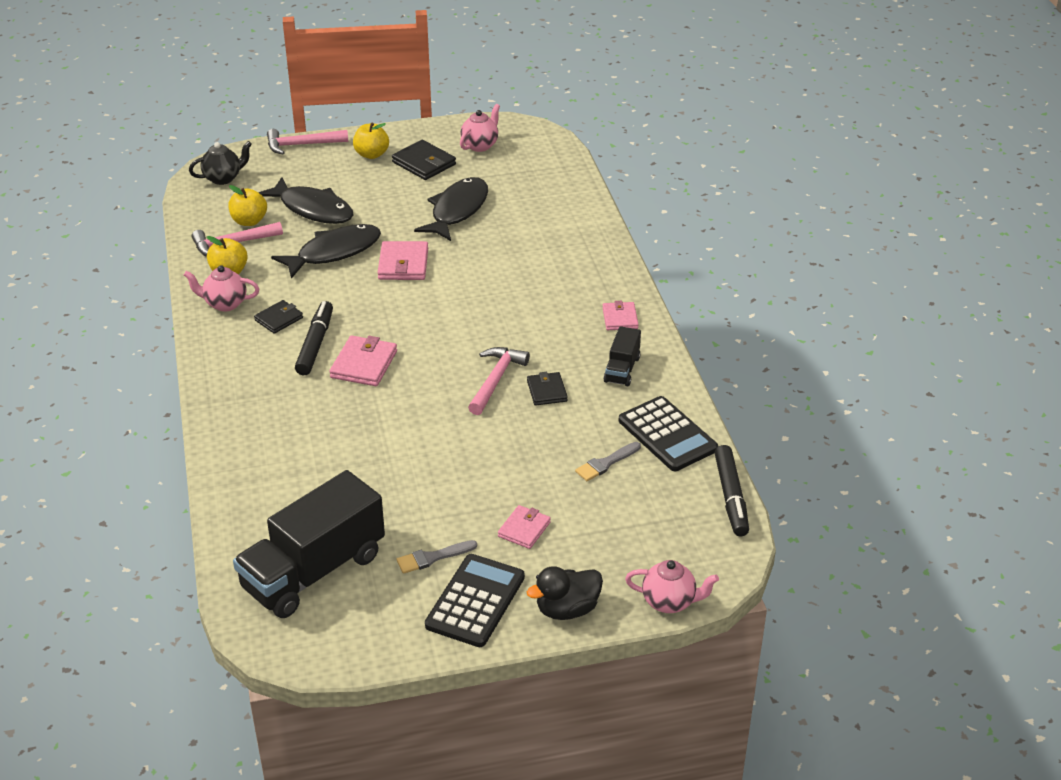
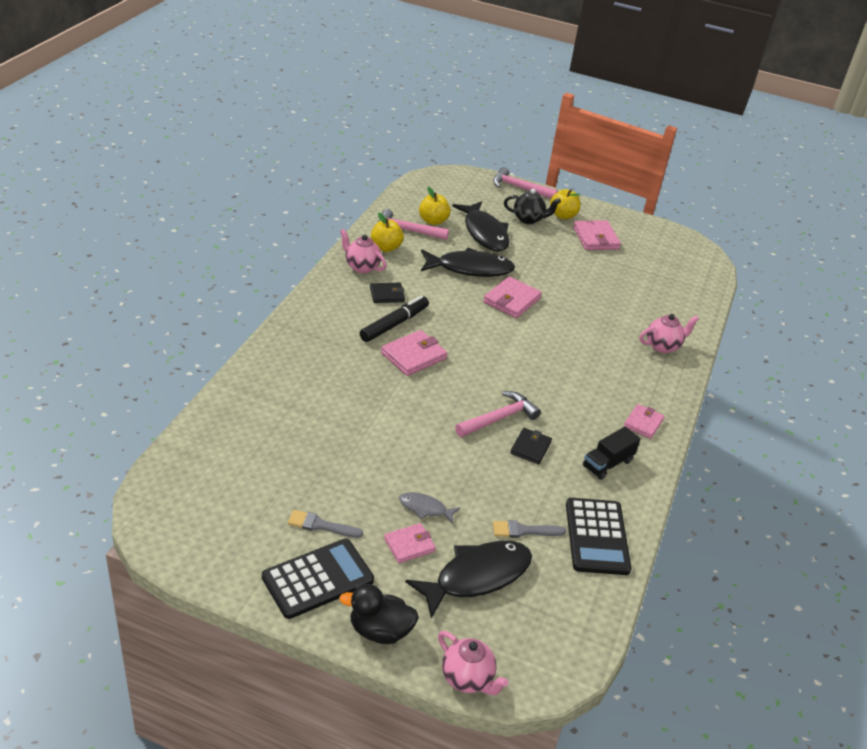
camera: 30 degrees right, 0 degrees up
black teapot [189,141,252,185] -> black teapot moved to [504,189,561,224]
black truck [233,470,385,618] -> none
black wallet [392,140,456,180] -> pink wallet [573,220,621,250]
black fish [414,177,488,241] -> black fish moved to [405,541,532,619]
pink teapot [460,104,500,152] -> pink teapot moved to [639,314,699,353]
black marker [714,445,749,537] -> none
none -> grey fish [399,492,460,523]

